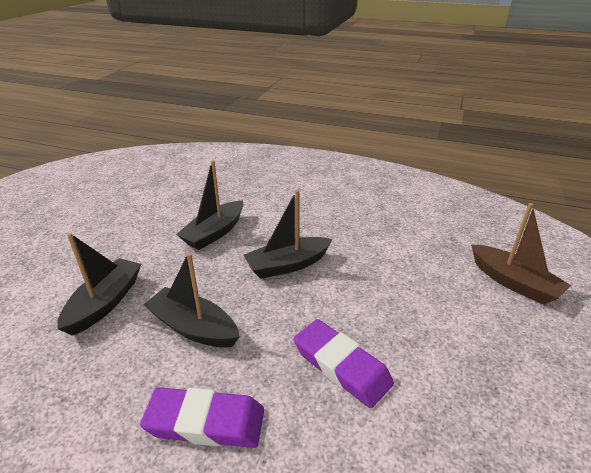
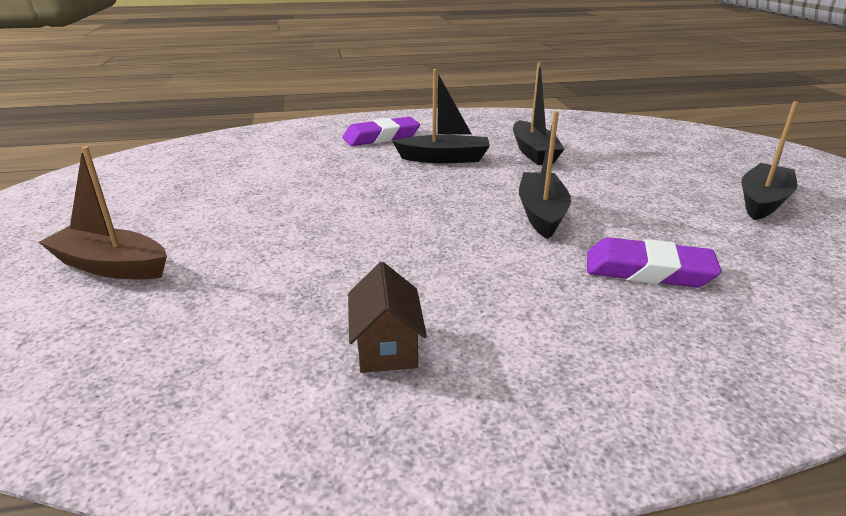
camera: 150 degrees right, 5 degrees down
black boat [244,190,333,279] -> black boat moved to [741,101,799,220]
purple eraser [294,319,394,408] -> purple eraser moved to [587,237,722,287]
none -> brown house [348,262,427,373]

